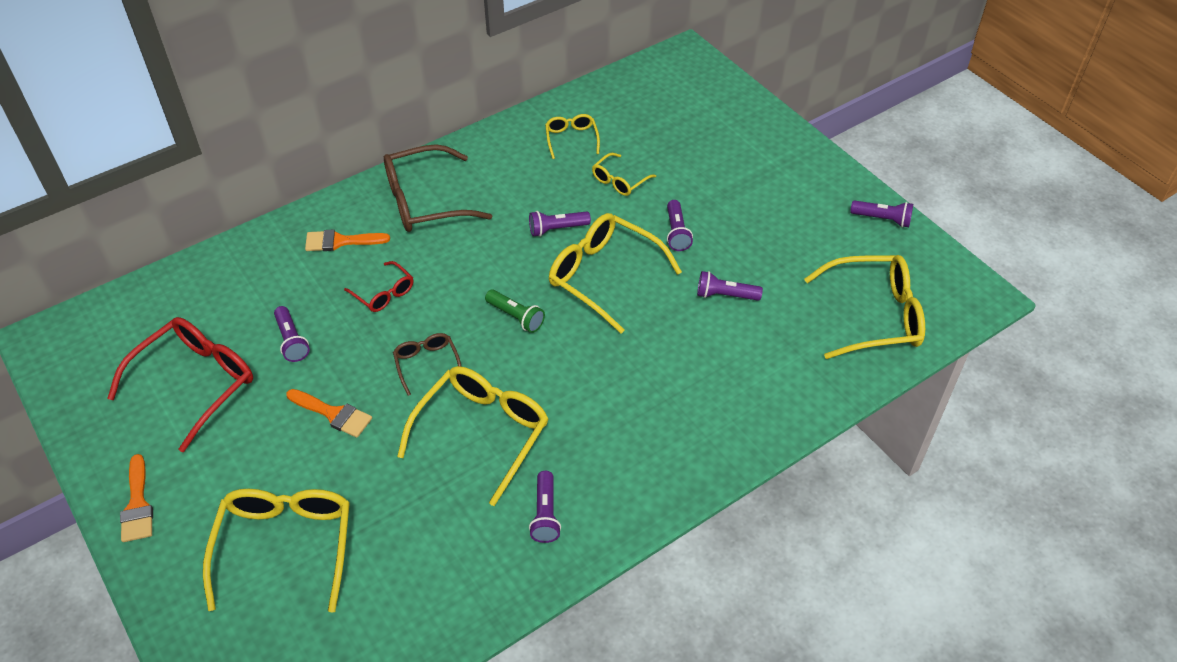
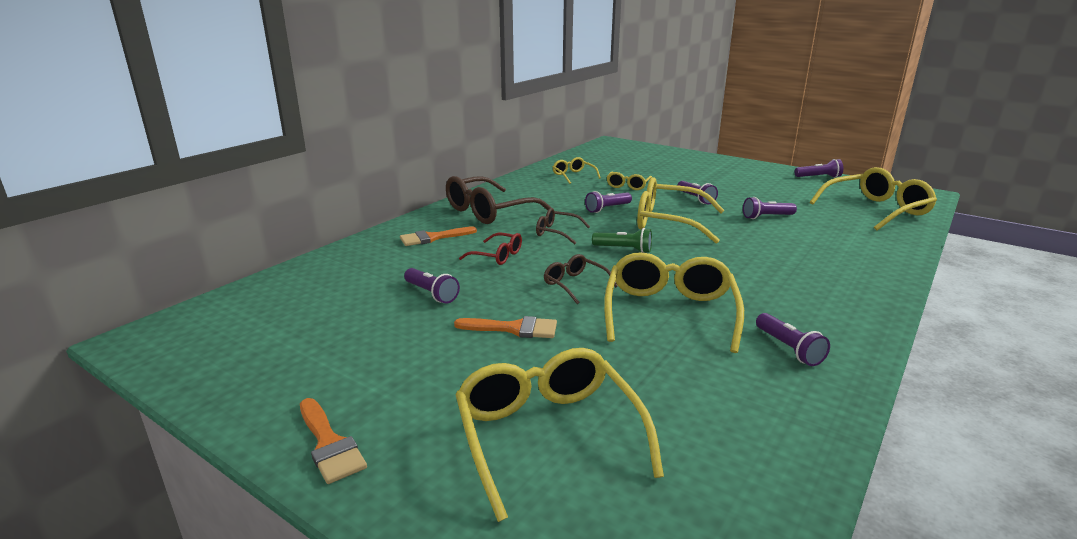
camera: 20 degrees left, 25 degrees down
red glasses [107,317,253,452] -> none
none -> brown glasses [536,208,590,244]

